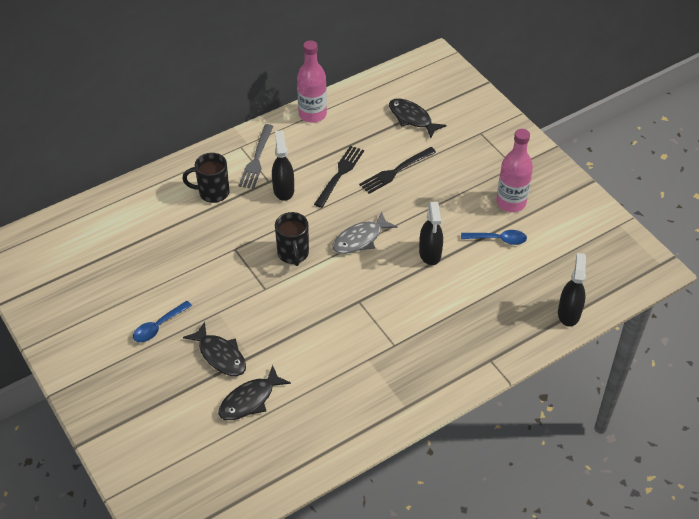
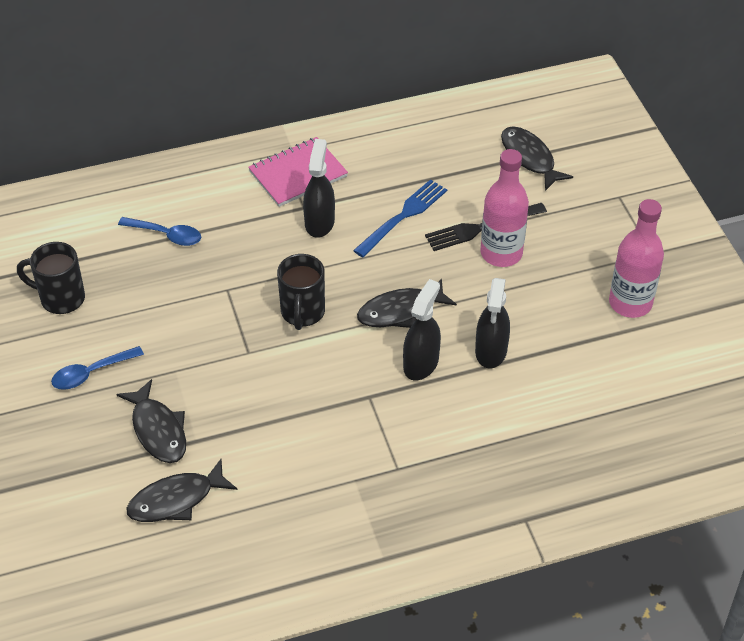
camera: 15 degrees right, 0 degrees up
black mug [182,153,230,203] -> black mug moved to [17,242,85,314]
grey fork [239,124,274,189] -> pink notebook [248,137,348,207]
pink bottle [297,40,327,123] -> pink bottle moved to [480,149,529,267]
black fork [314,145,364,208] -> blue fork [353,179,447,257]
grey fish [332,211,398,254] -> black fish [357,278,457,328]
blue spoon [461,230,527,245] -> blue spoon moved to [118,217,201,246]
black spray bottle [558,253,586,327] -> black spray bottle moved to [403,279,441,381]

